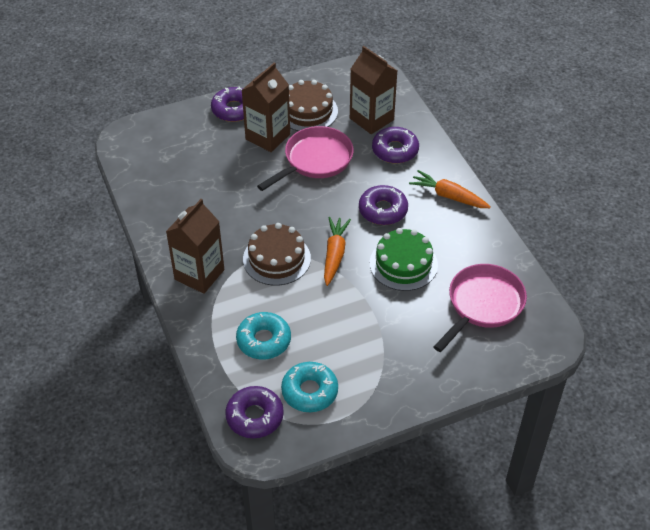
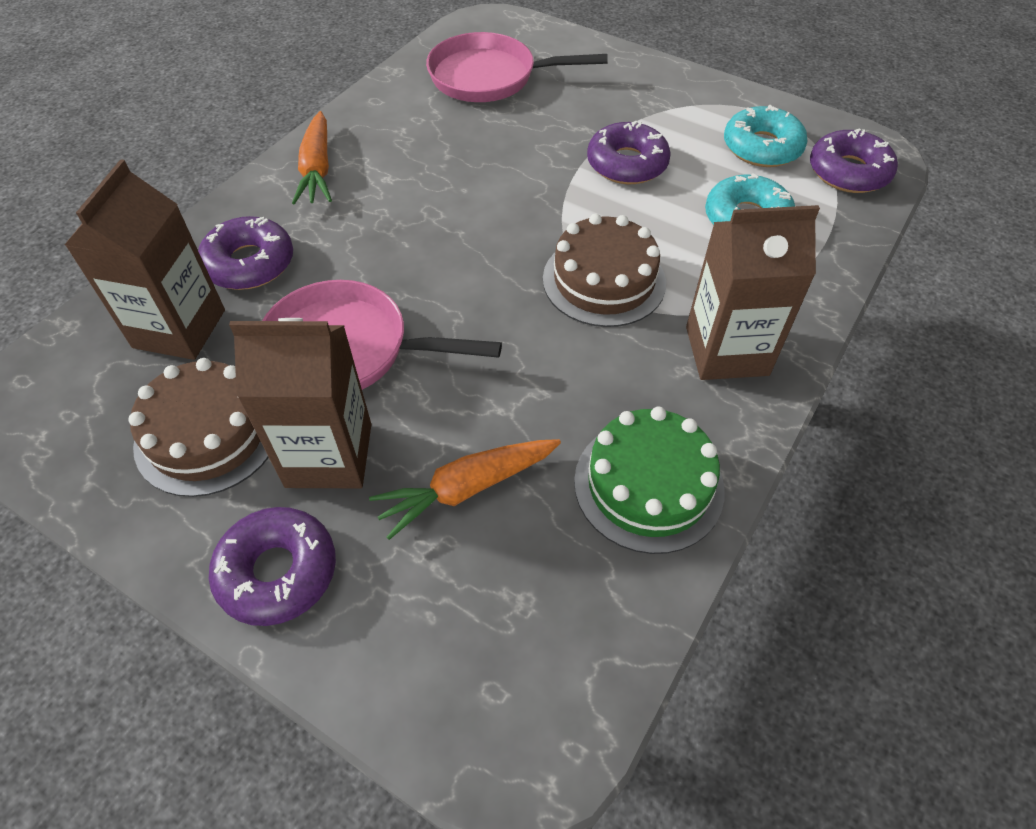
camera: 125 degrees left, 5 degrees up
orange carrot [324,217,351,286] -> orange carrot moved to [369,439,561,540]
purple donut [359,185,408,225] -> purple donut moved to [587,121,671,184]
green cake [370,228,438,291] -> green cake moved to [574,407,725,554]

